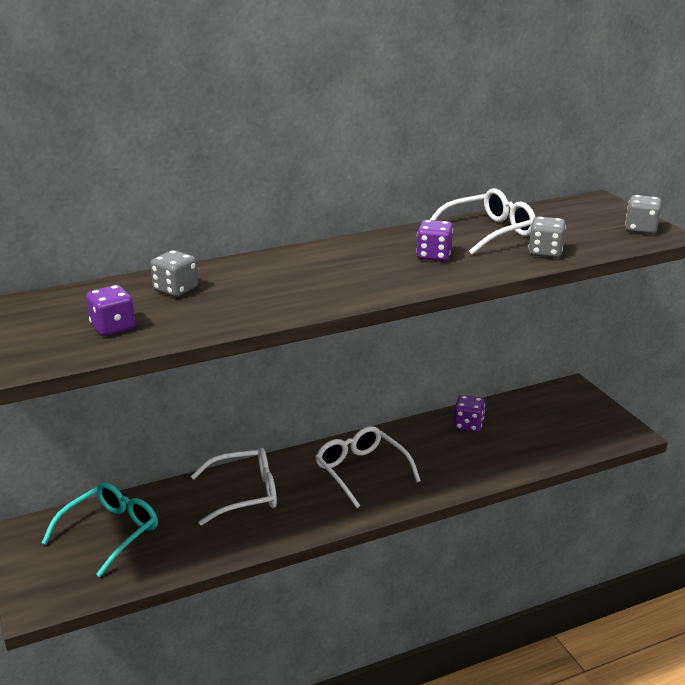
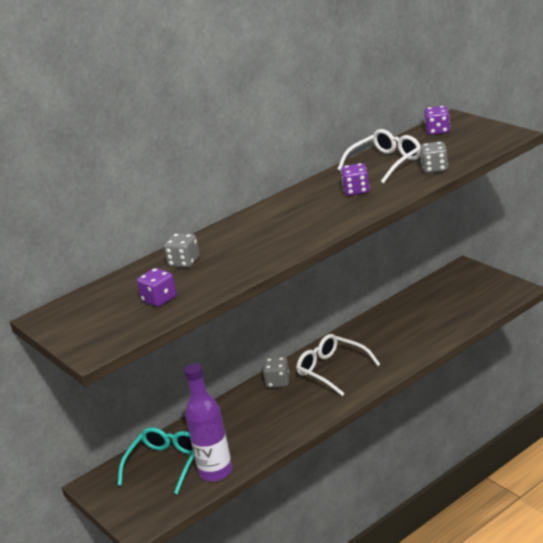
camera: 10 degrees left, 0 degrees up
white glasses [191,448,277,525] -> none
purple dice [453,395,485,432] -> purple dice moved to [424,106,450,135]
grey dice [625,195,662,234] -> grey dice moved to [263,357,290,388]
none -> purple bottle [184,363,232,482]

